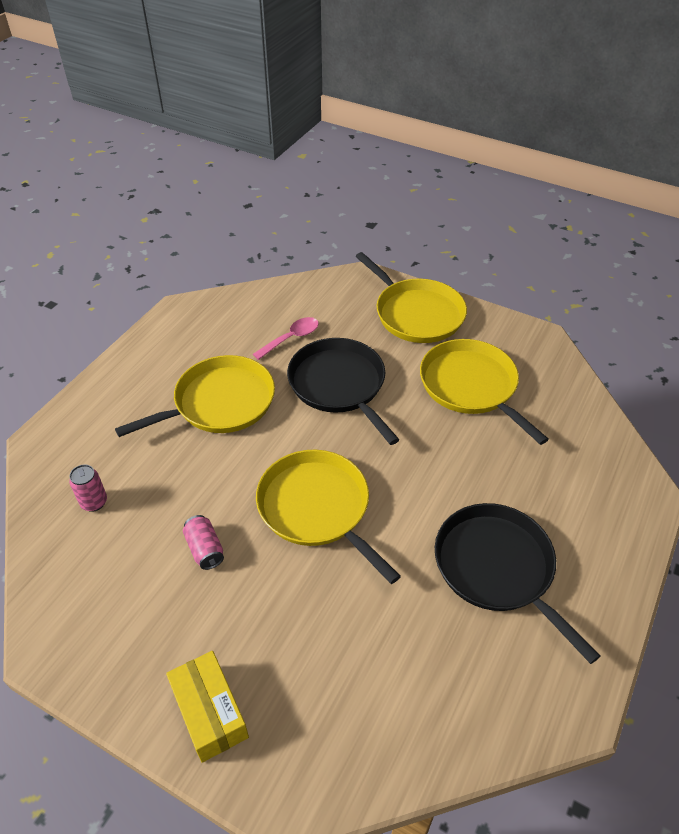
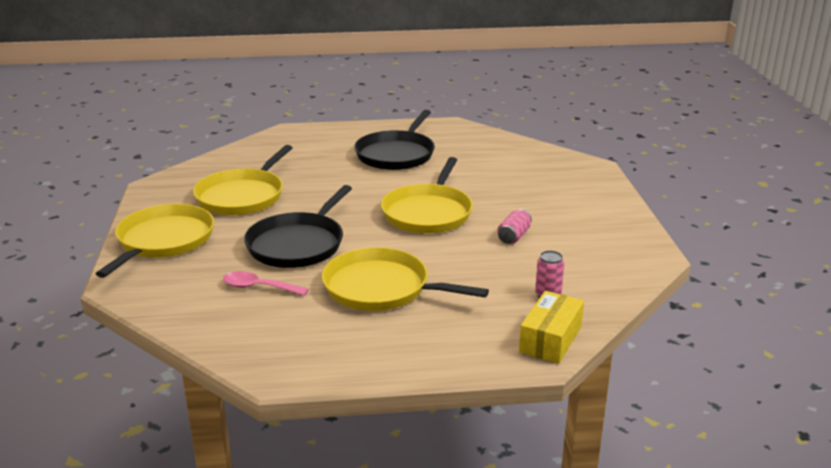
camera: 125 degrees left, 20 degrees down
yellow box [166,651,249,763] -> yellow box moved to [519,291,584,364]

